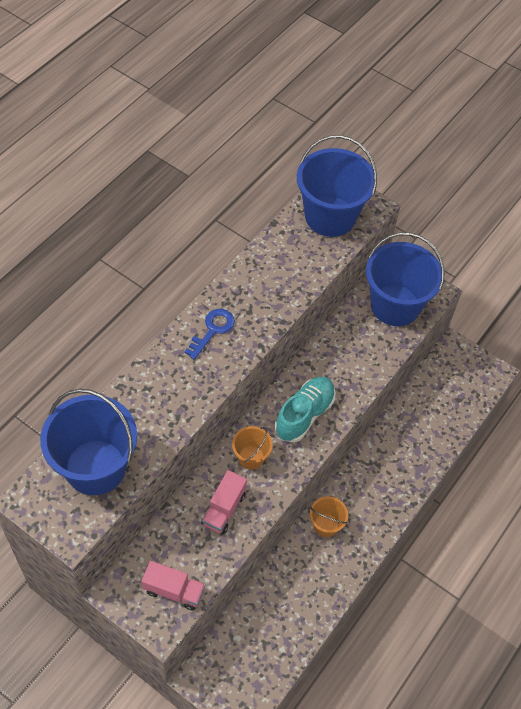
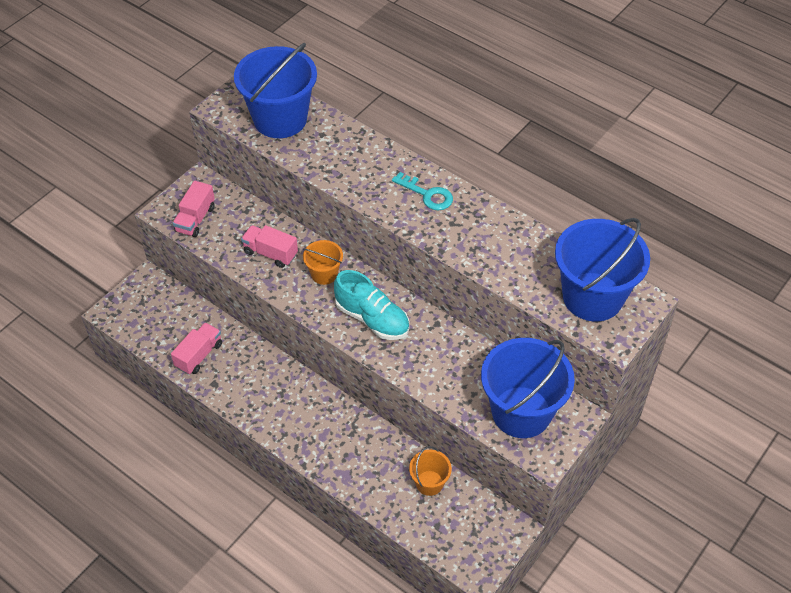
camera: 95 degrees right, 5 degrees down
blue key [185,309,235,360] -> turquoise key [392,172,453,210]
orange bucket [310,496,348,537] -> orange bucket moved to [409,446,452,496]
none -> pink truck [171,322,222,375]

